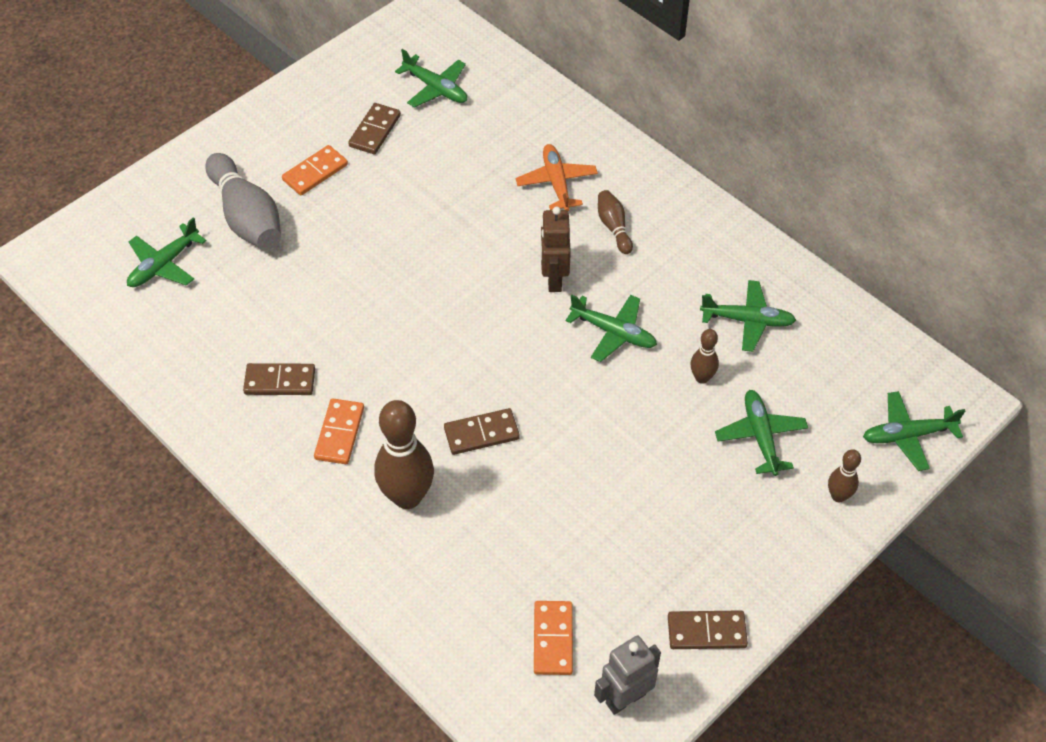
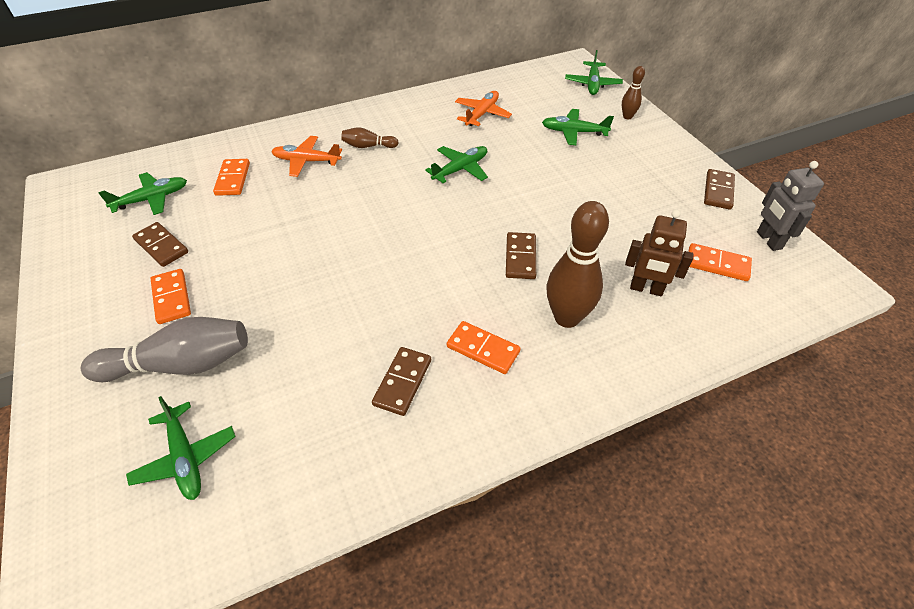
camera: 70 degrees left, 5 degrees down
brown robot [540,207,571,292] -> brown robot moved to [625,209,694,296]
brown bowling pin [690,329,719,384] -> none
green plane [700,280,796,352] -> orange plane [455,91,512,126]
none -> orange domino [213,159,250,196]

